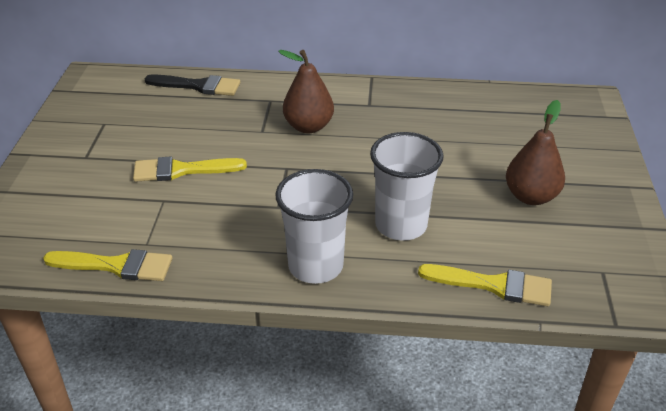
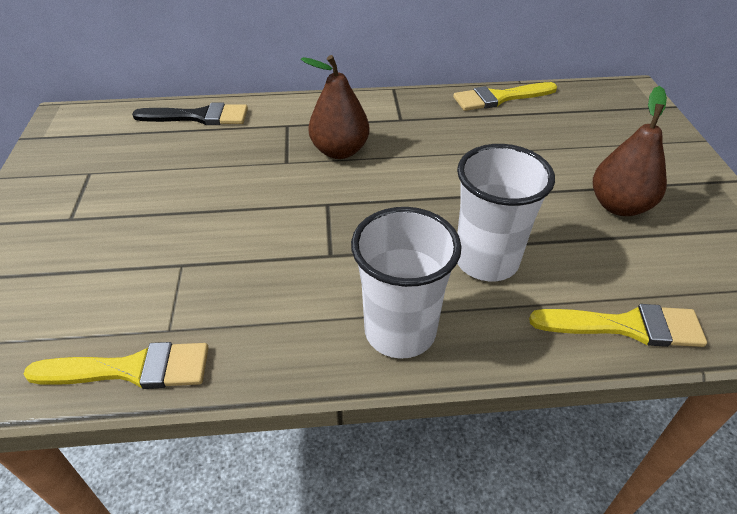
camera: 10 degrees left, 5 degrees up
yellow brush [133,157,247,182] -> yellow brush moved to [453,82,557,111]

